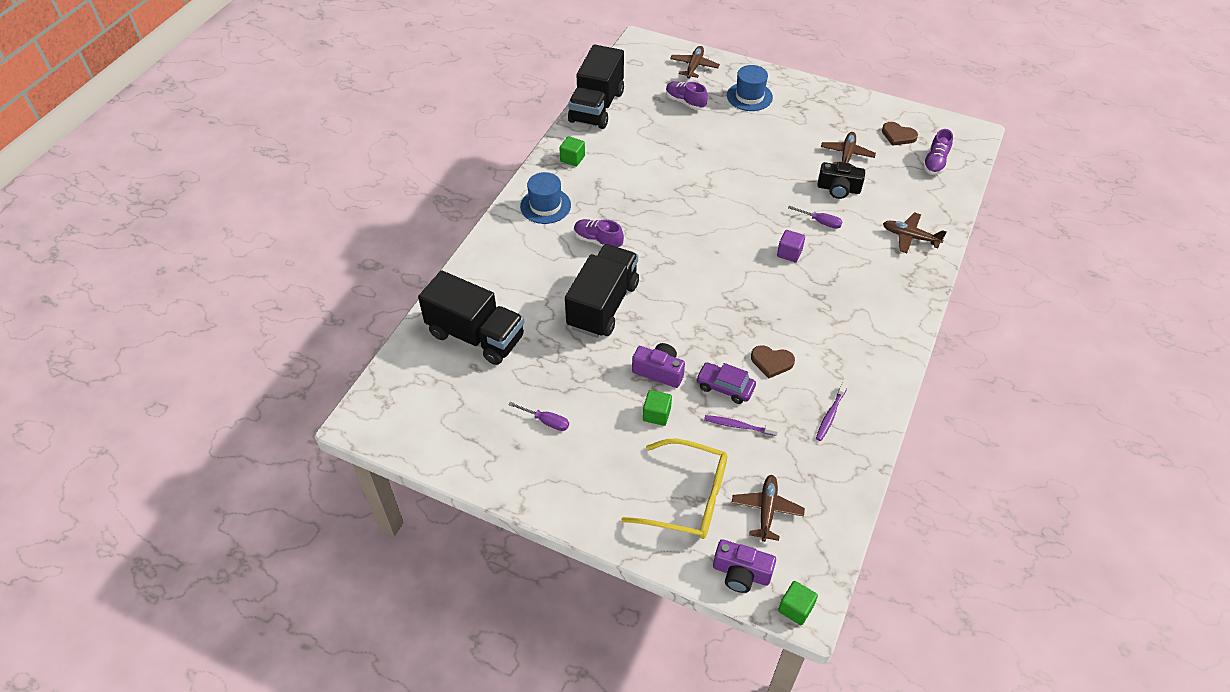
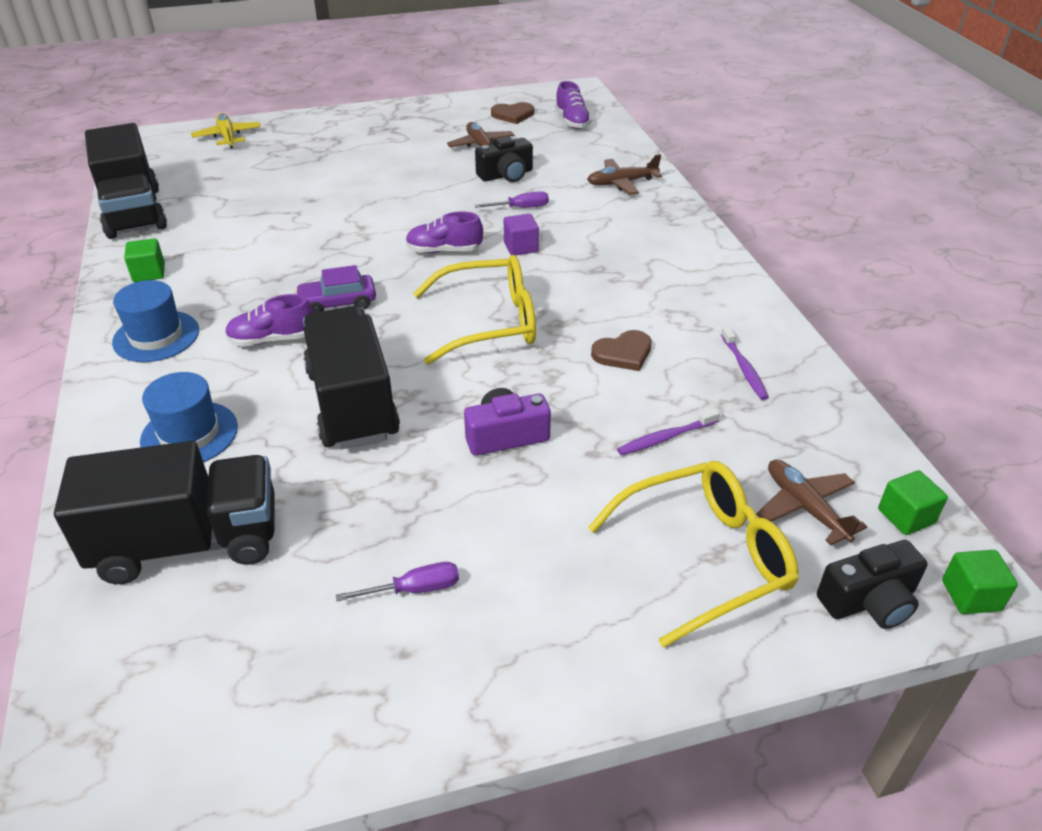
camera: 40 degrees left, 10 degrees down
green cube [643,390,672,426] -> green cube moved to [878,470,948,535]
purple shoe [666,81,708,110] -> purple shoe moved to [406,211,483,253]
brown plane [670,46,720,79] -> yellow plane [191,113,261,149]
purple car [696,363,756,404] -> purple car moved to [295,265,376,313]
purple camera [713,539,776,593] -> black camera [817,540,927,629]
blue hat [727,65,773,111] -> blue hat moved to [140,372,238,462]
none -> yellow glasses [413,255,536,365]

